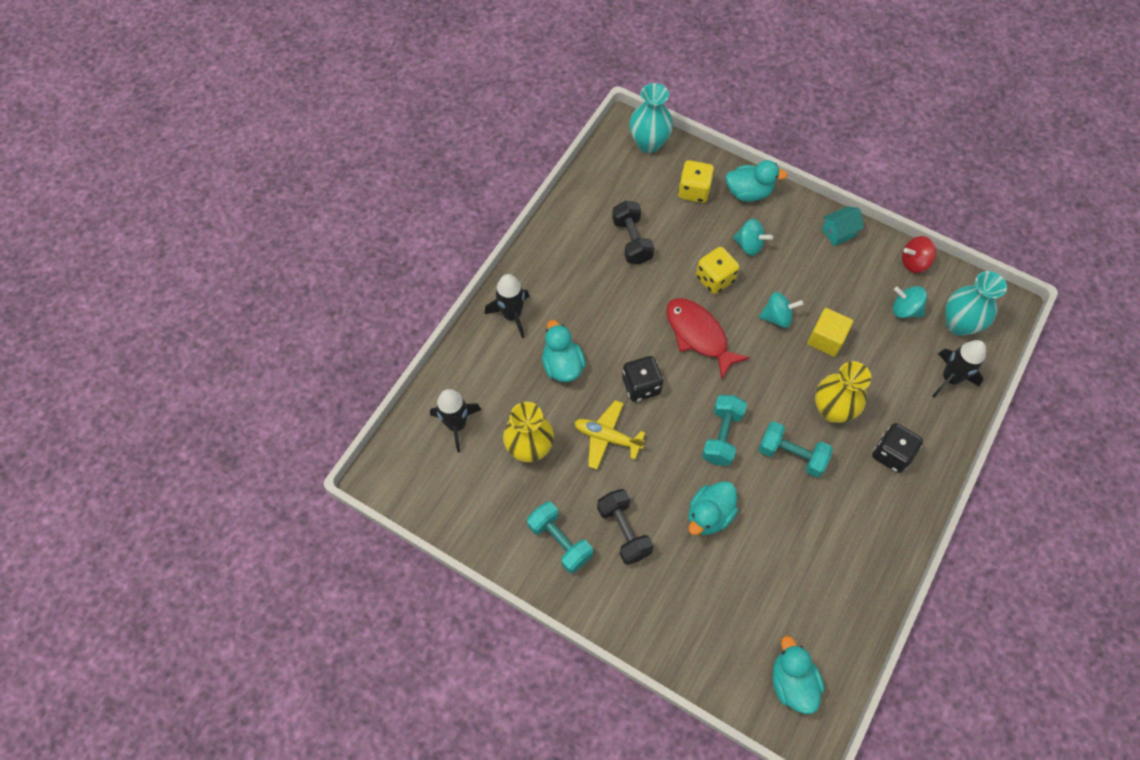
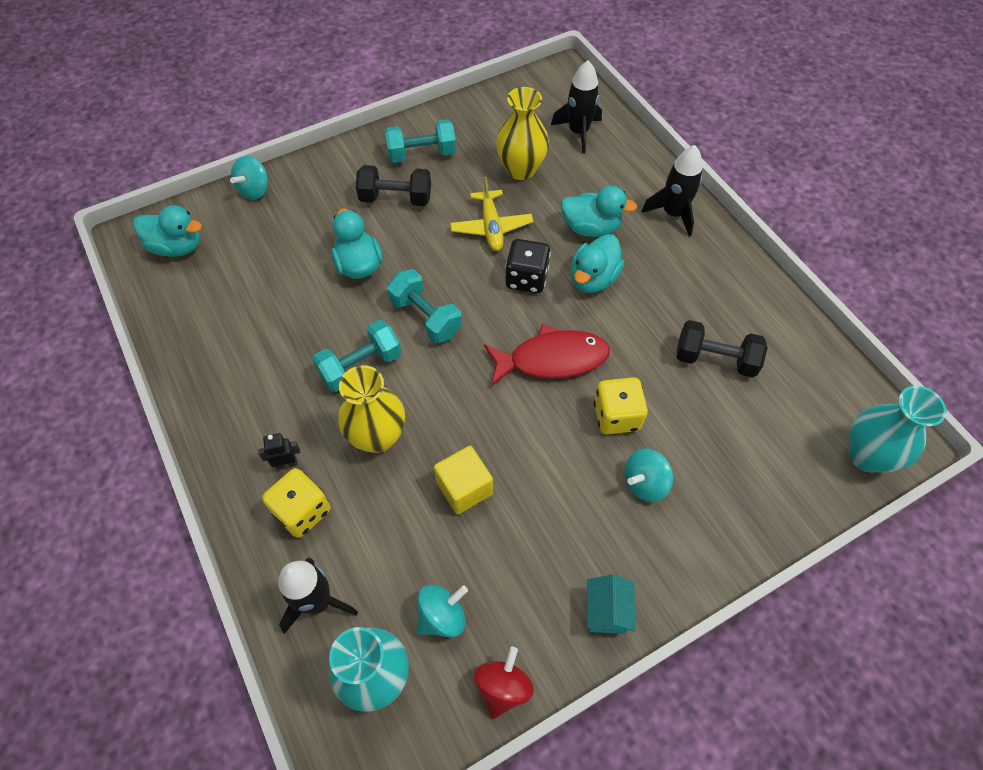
camera: 120 degrees right, 5 degrees down
yellow plane [574,400,645,470] -> yellow plane turned 120 degrees clockwise [450,177,533,251]
yellow dice [678,160,714,203] -> yellow dice moved to [262,468,330,538]
turquoise duck [725,160,788,202] -> turquoise duck moved to [571,234,624,293]
turquoise spinning top [759,292,804,328] -> turquoise spinning top moved to [230,156,268,200]
black dice [872,423,923,473] -> black robot [258,433,300,470]

